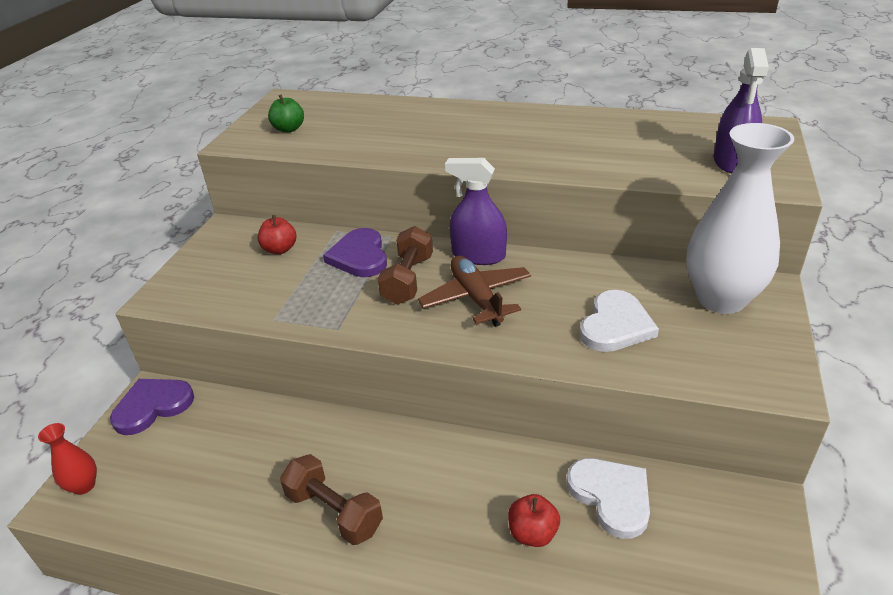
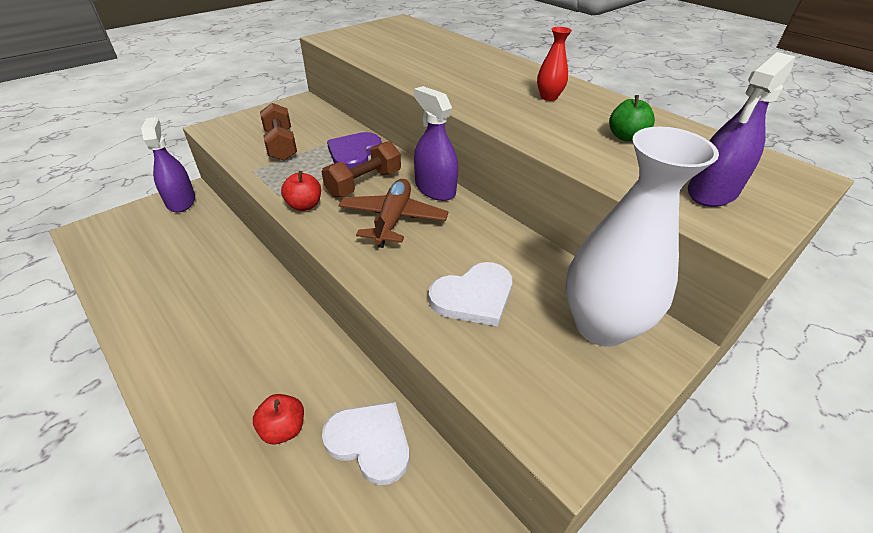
camera: 30 degrees right, 5 degrees up
red vase [38,423,97,495] -> red vase moved to [537,27,572,101]
purple heart [110,379,194,435] -> purple spray bottle [141,117,195,212]
red apple [258,215,296,254] -> red apple moved to [281,171,321,211]
green apple [268,94,304,133] -> green apple moved to [609,95,655,141]
brown dumbbell [280,454,383,545] -> brown dumbbell moved to [260,103,297,161]
white heart [567,458,650,539] -> white heart turned 60 degrees counterclockwise [322,402,409,485]

